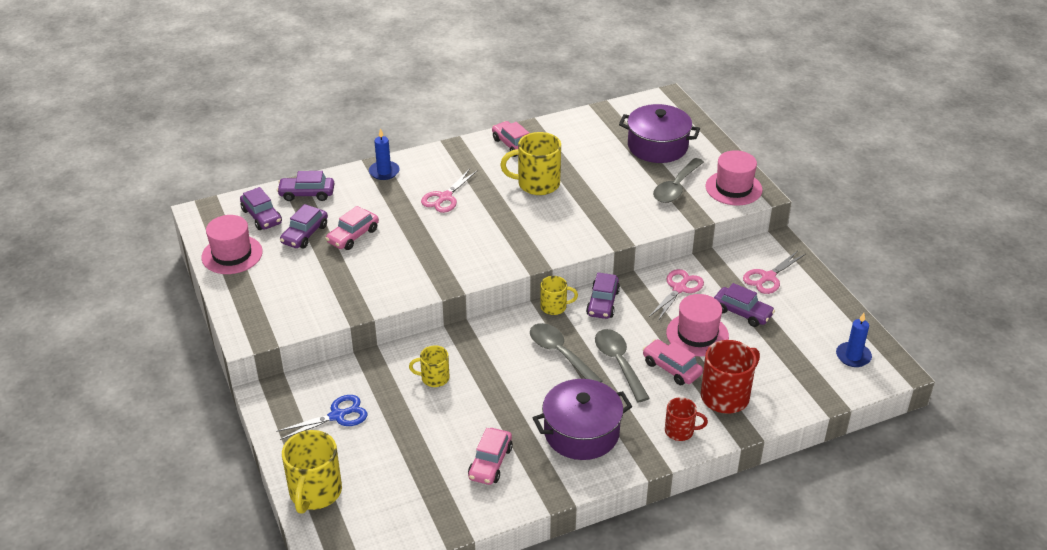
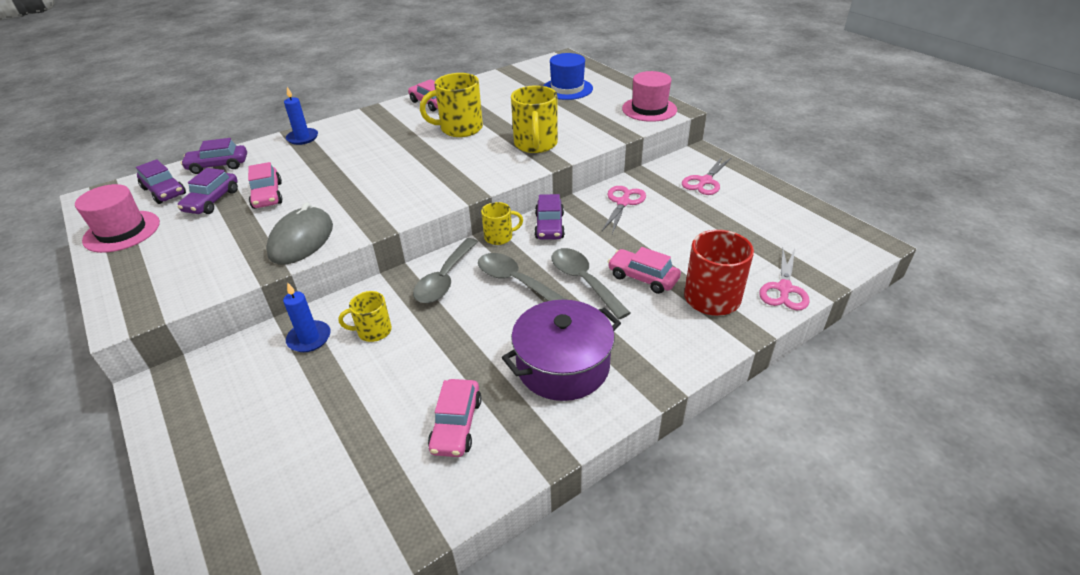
camera: 10 degrees left, 0 degrees up
blue scissors [276,395,367,440] -> none
yellow mug [282,430,342,514] -> yellow mug moved to [511,85,558,153]
pink car [325,206,379,250] -> pink car turned 45 degrees counterclockwise [248,162,283,209]
pink scissors [421,169,478,213] -> pink scissors moved to [759,249,810,310]
purple pot [619,104,700,163] -> blue hat [543,53,593,100]
grey spoon [653,158,704,203] -> grey spoon moved to [413,238,478,303]
red mug [665,397,708,441] -> none
pink hat [666,294,729,356] -> none
purple car [714,283,775,327] -> none
blue candle [836,313,872,367] -> blue candle moved to [283,282,331,352]
none -> grey mouse [266,203,333,265]

